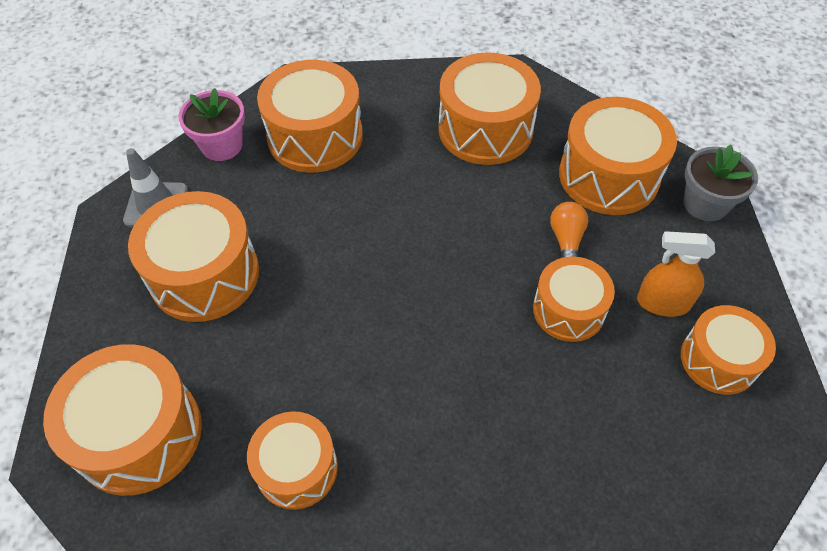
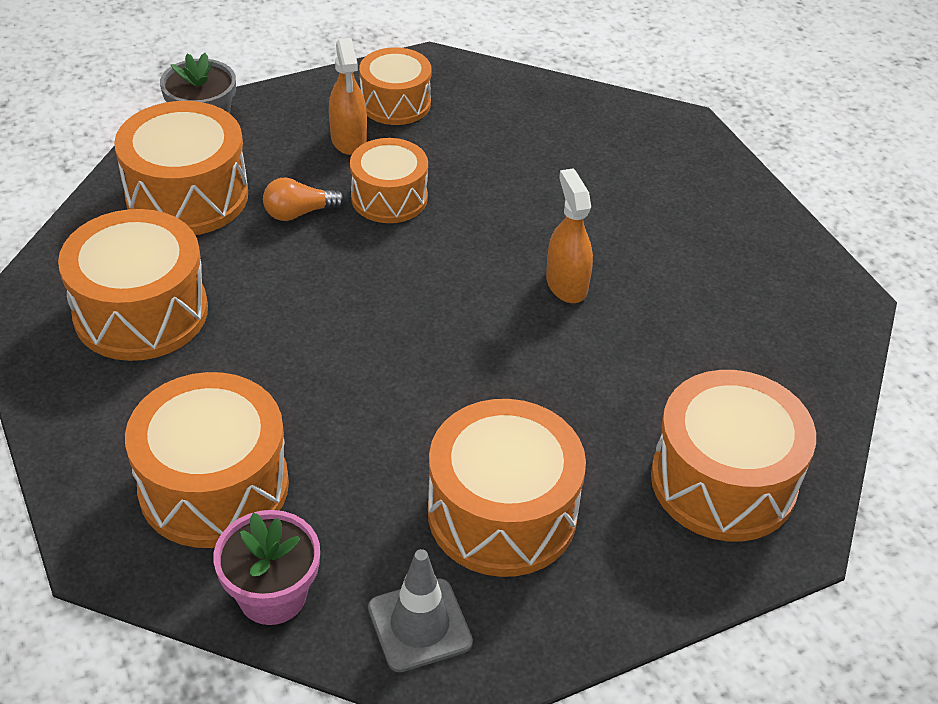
camera: 115 degrees left, 10 degrees down
orange drum [247,411,338,510] -> none
none -> orange spray bottle [546,169,593,303]

